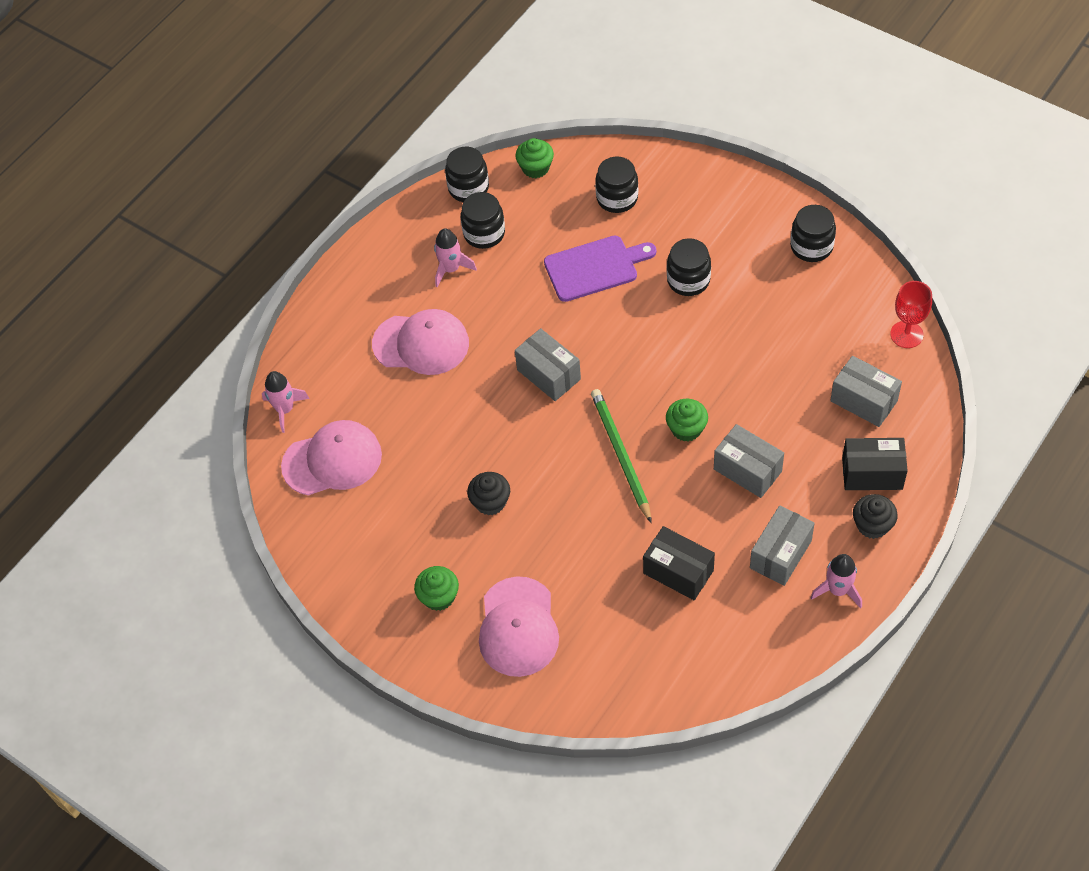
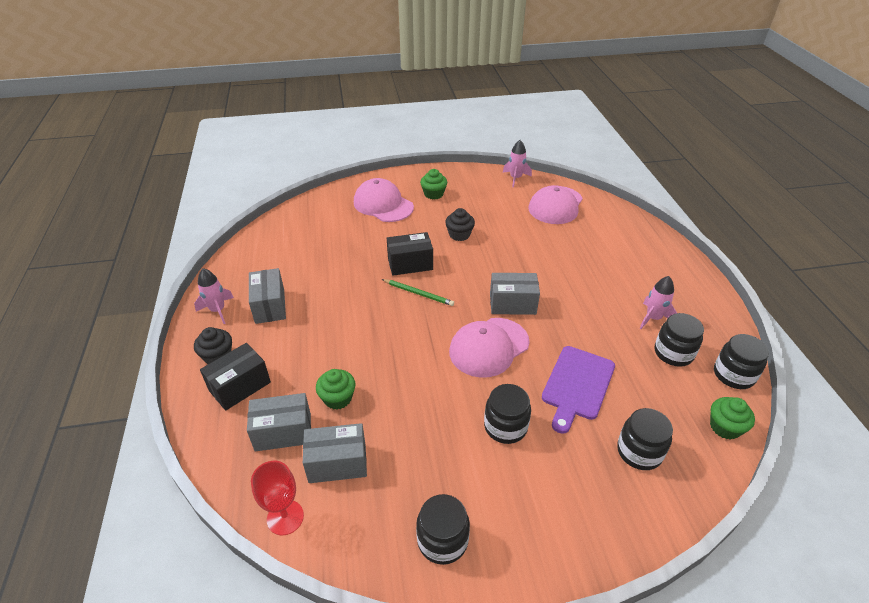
camera: 130 degrees right, 15 degrees down
pink rocket [262,371,310,433] -> pink rocket moved to [503,140,532,187]
pink cap [372,309,469,375] -> pink cap moved to [449,318,529,378]
green pencil [591,389,652,523] -> green pencil [382,279,454,306], size x0.65
black box [643,526,715,600] -> black box moved to [387,232,433,276]
green cupcake [666,399,708,441] -> green cupcake moved to [316,369,355,410]
grey box [714,424,784,498] -> grey box moved to [303,423,367,483]

